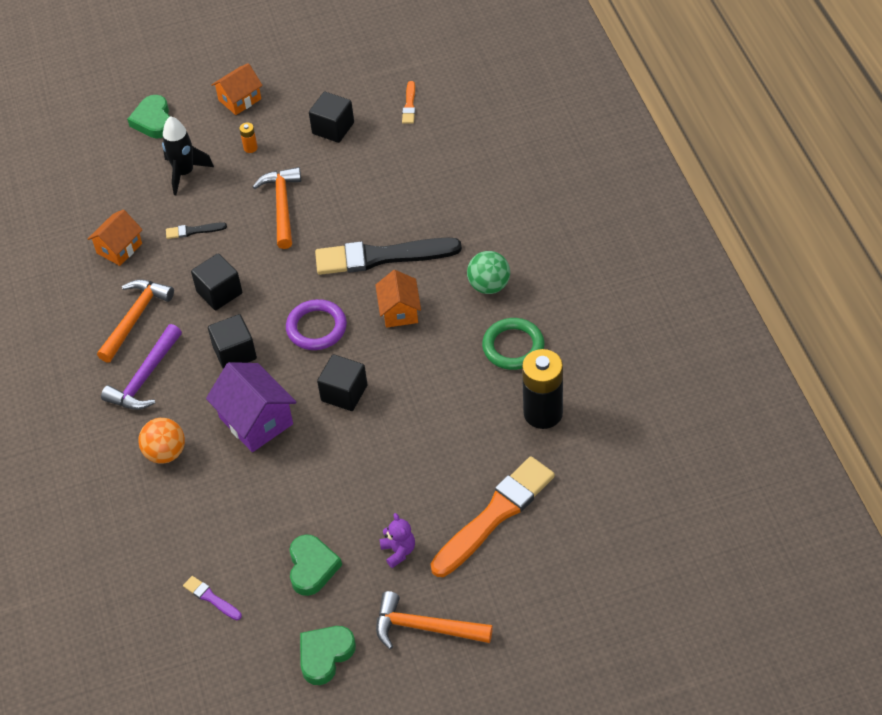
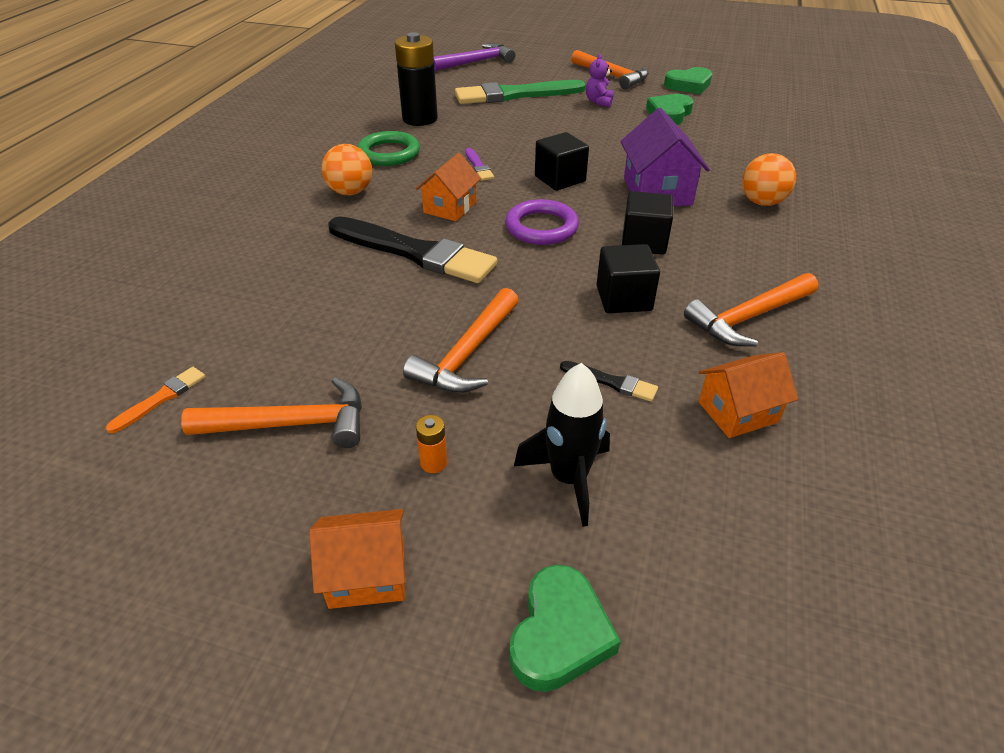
camera: 150 degrees left, 10 degrees down
purple hammer [101,324,182,410] -> purple hammer moved to [434,43,515,71]
purple brush [183,576,242,620] -> purple brush moved to [465,148,494,181]
black cube [309,92,354,143] -> orange hammer [181,377,362,448]
orange brush [431,456,555,577] -> green brush [455,80,586,104]
green ball [467,251,510,294] -> orange ball [322,144,372,195]

